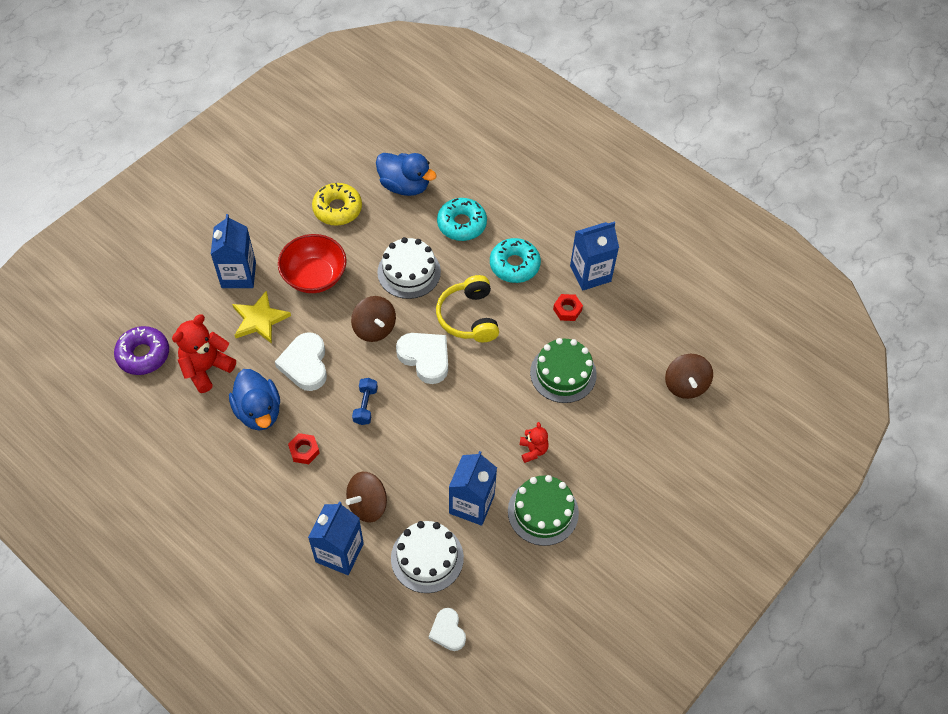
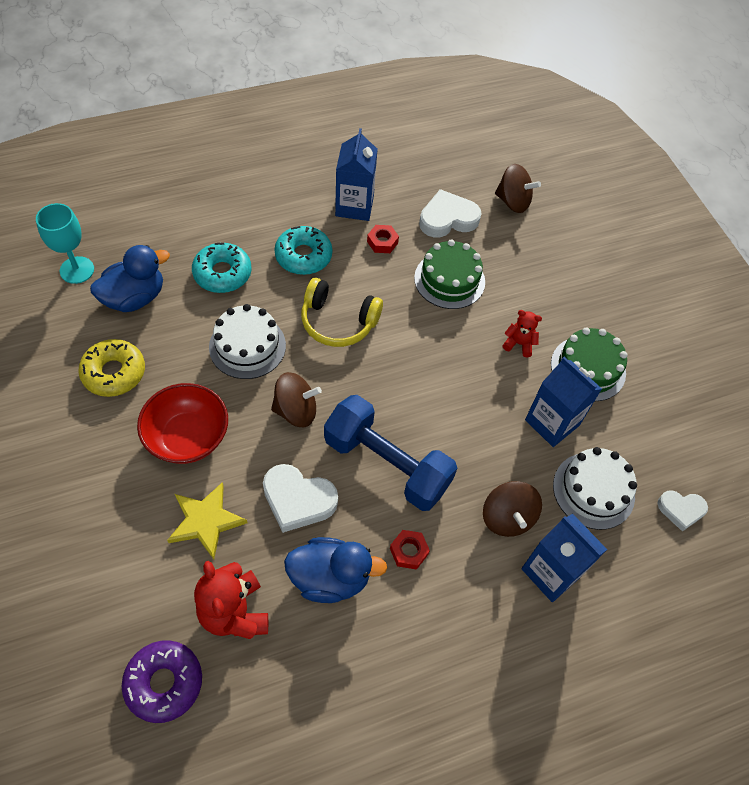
camera: 65 degrees left, 0 degrees up
blue carton [211,214,256,288] -> none
blue dumbbell [352,378,378,425] -> blue dumbbell [324,395,457,511], size x2.36
white heart [396,333,448,384] -> white heart moved to [419,189,482,238]
none -> turquoise goblet [36,203,94,284]

